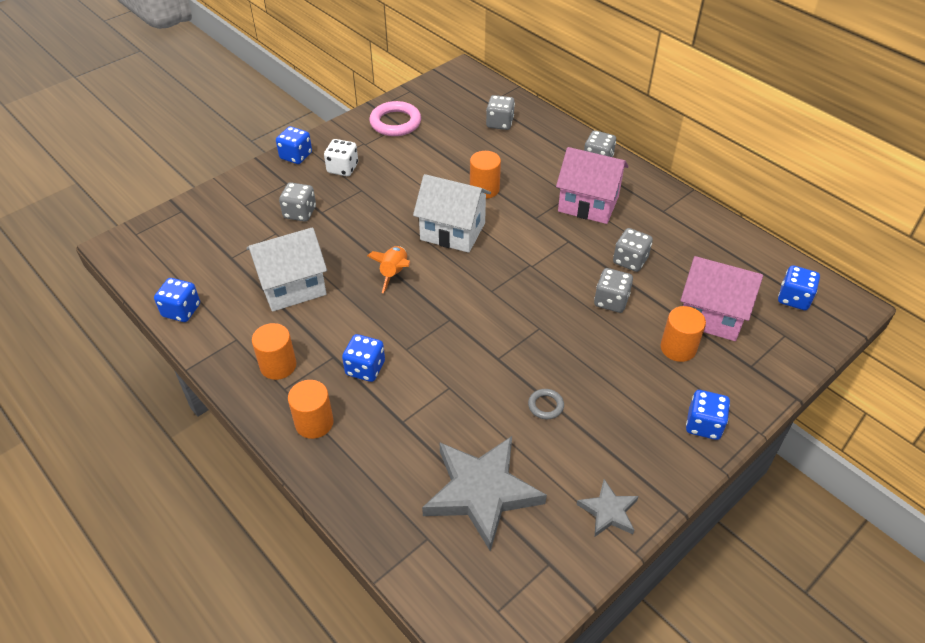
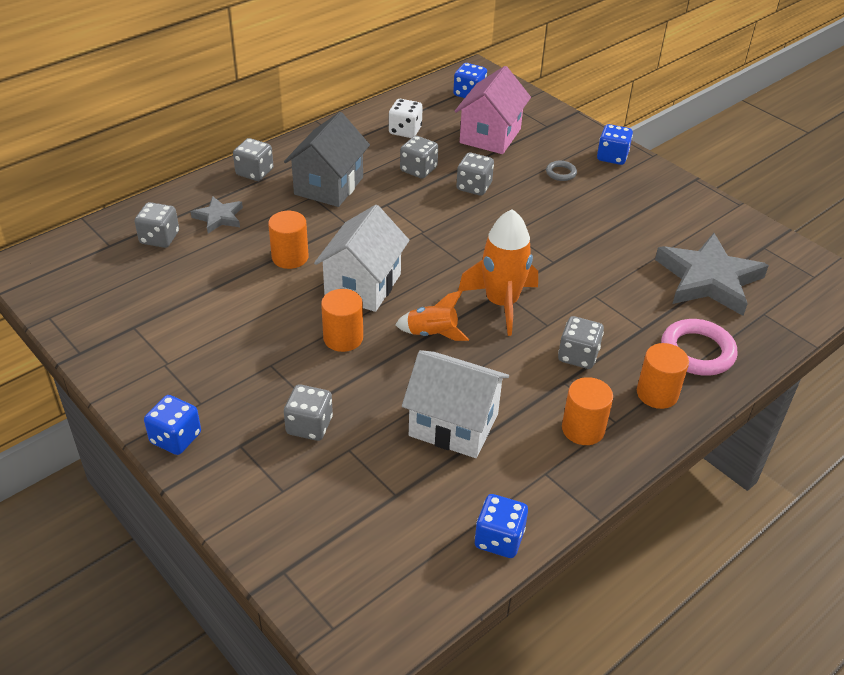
camera: 90 degrees left, 5 degrees down
white house [246,227,327,312] -> white house turned 45 degrees counterclockwise [402,350,509,458]
white dice [324,139,358,176] -> white dice moved to [389,99,423,138]
blue dice [342,334,385,382] -> grey dice [558,316,604,369]
pink ring [369,101,421,136] -> pink ring moved to [661,319,738,376]
grey ring [528,389,564,419] -> grey ring moved to [546,161,577,181]
pink house [556,147,629,224] -> grey house [284,112,370,207]
grey star [576,479,638,537] -> grey star moved to [191,196,243,233]
orange cylinder [660,306,706,362] -> orange cylinder moved to [321,289,363,352]
none -> orange rocket [458,209,538,336]

